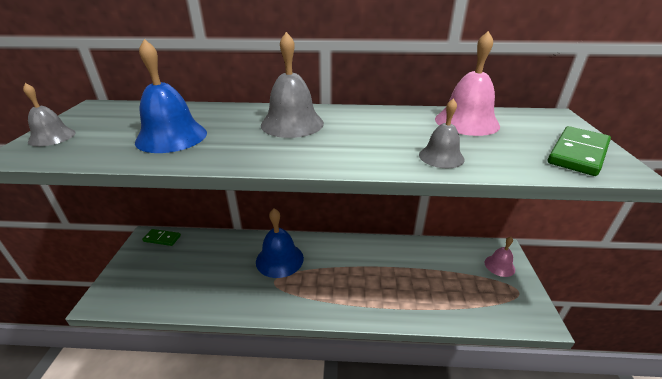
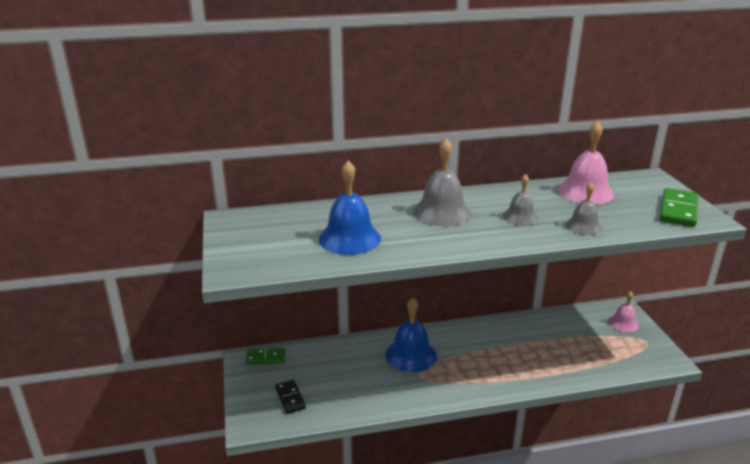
camera: 15 degrees left, 5 degrees down
grey bell [23,83,76,146] -> grey bell moved to [503,174,538,226]
none -> black domino [275,380,306,414]

